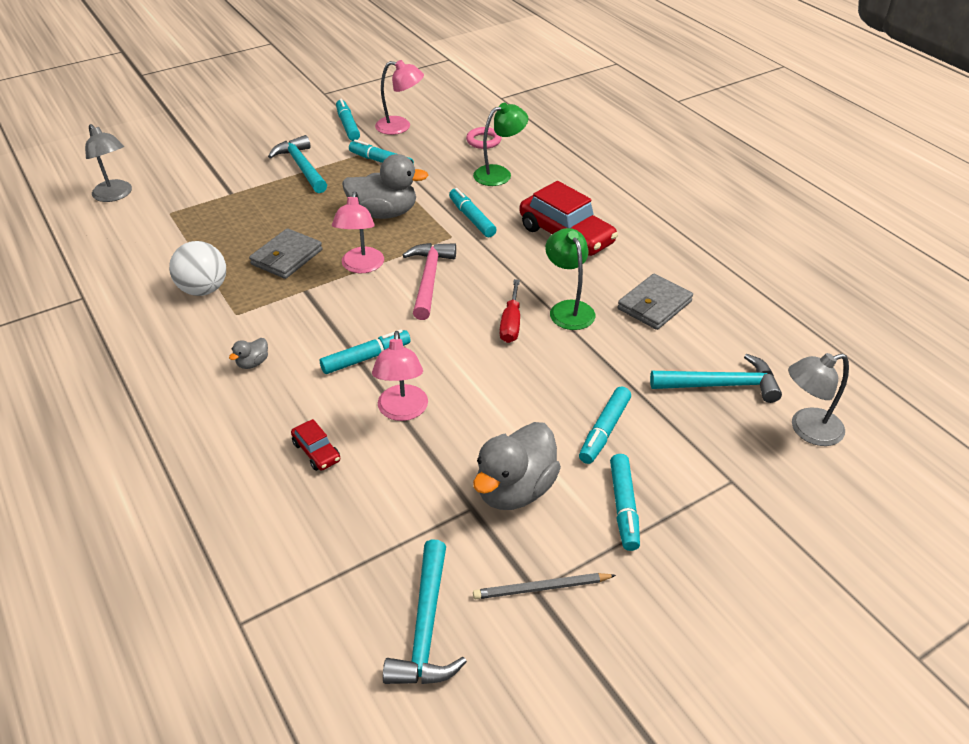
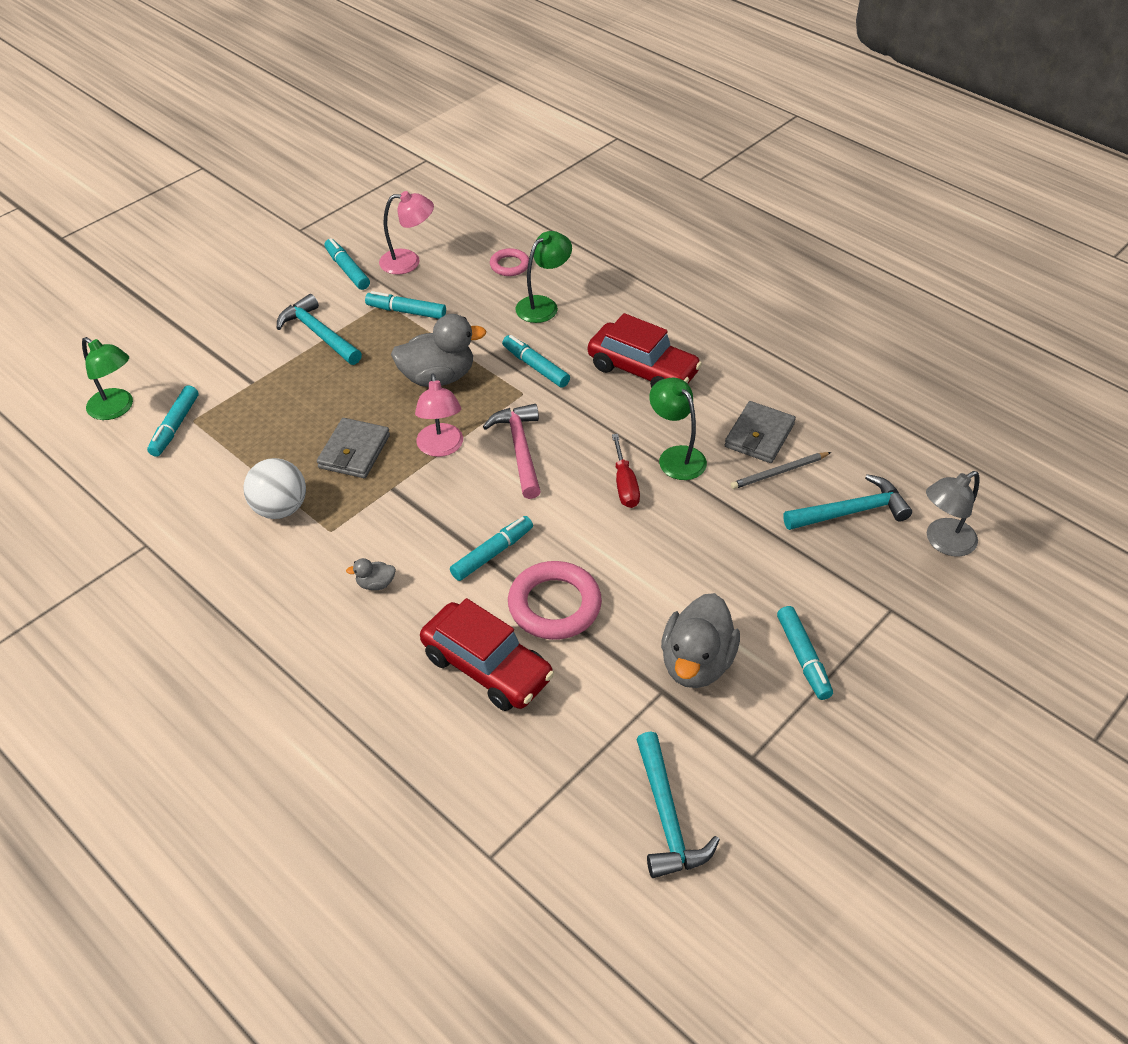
camera: 15 degrees left, 5 degrees up
grey lamp [85,124,132,202] -> green lamp [82,337,133,420]
grey duck [229,338,268,369] -> grey duck turned 60 degrees clockwise [346,558,396,590]
red car [291,419,340,471] -> red car [420,598,554,711], size x2.14
pink lamp [372,331,428,421] -> pink ring [508,561,602,640]
grey pencil [473,573,616,599] -> grey pencil moved to [731,452,831,489]
turquoise marker [579,386,631,464] -> turquoise marker moved to [147,386,198,457]

